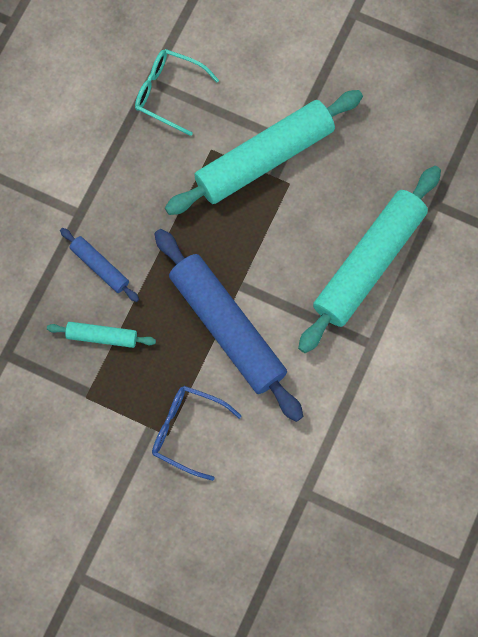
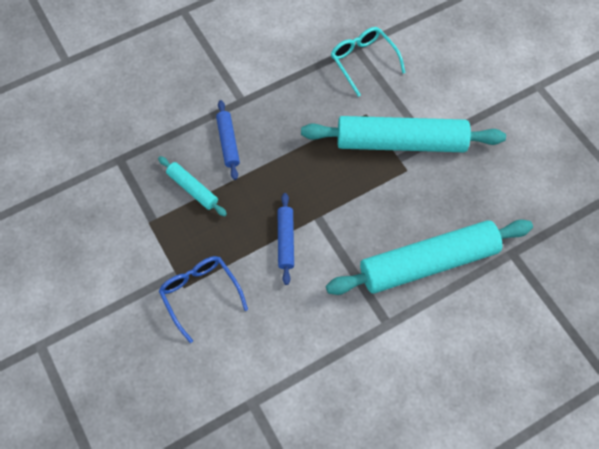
camera: 35 degrees right, 10 degrees down
blue rolling pin [154,229,303,422] -> blue rolling pin [278,193,294,285], size x0.46

